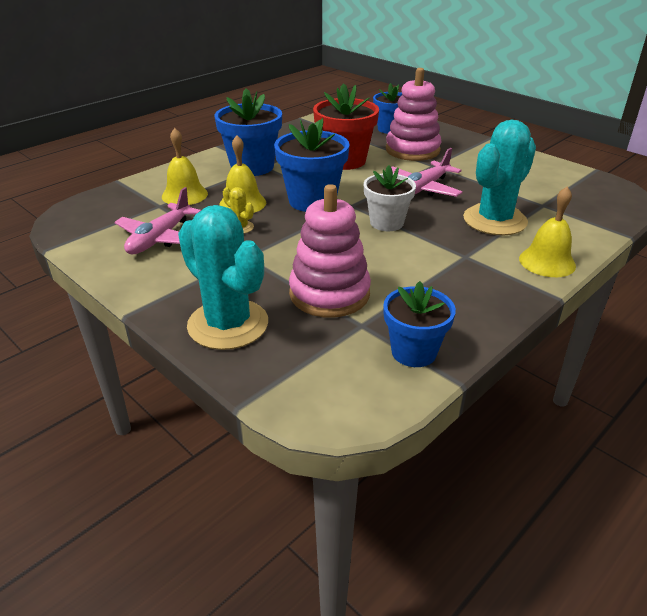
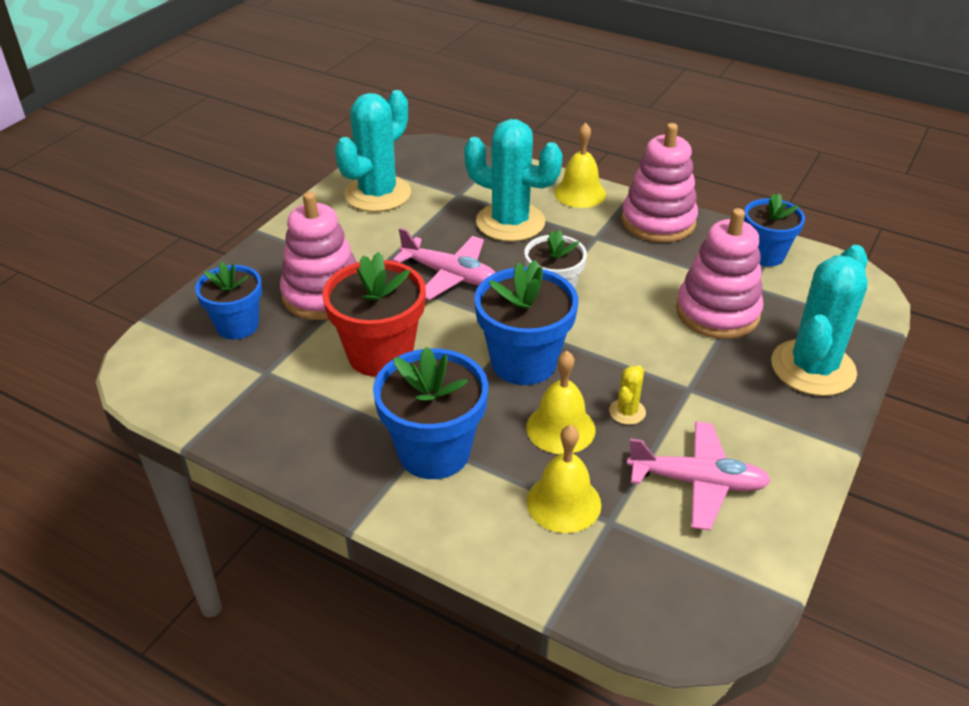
camera: 105 degrees left, 5 degrees up
none -> turquoise cactus [335,90,411,212]
none -> pink stacking toy [622,123,698,243]

